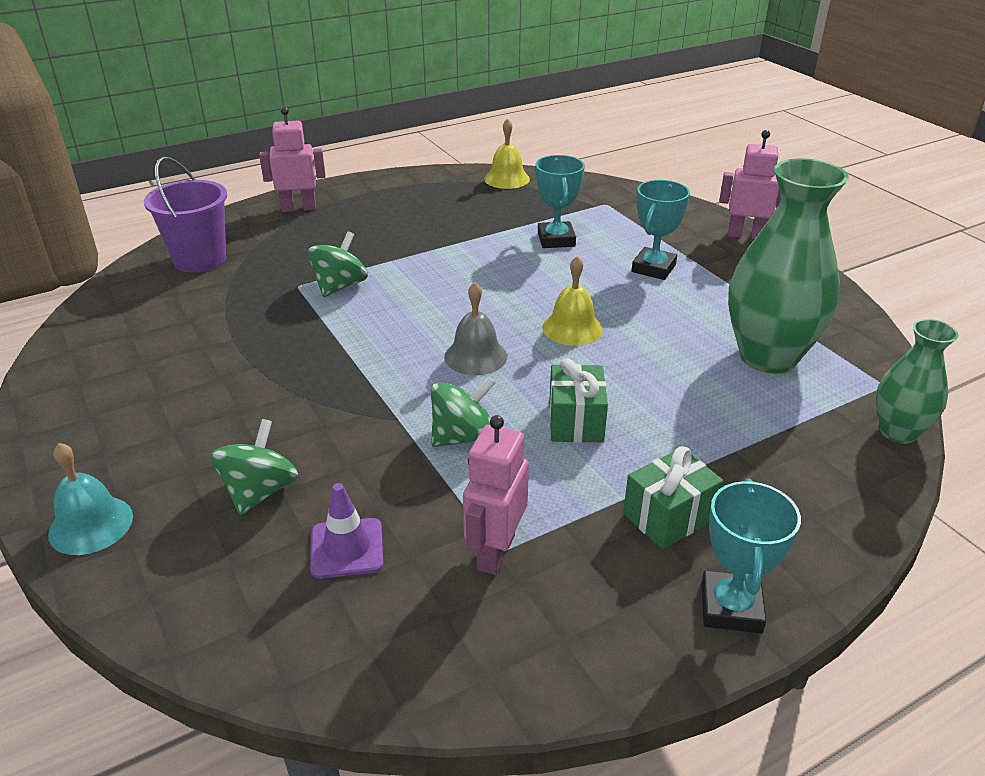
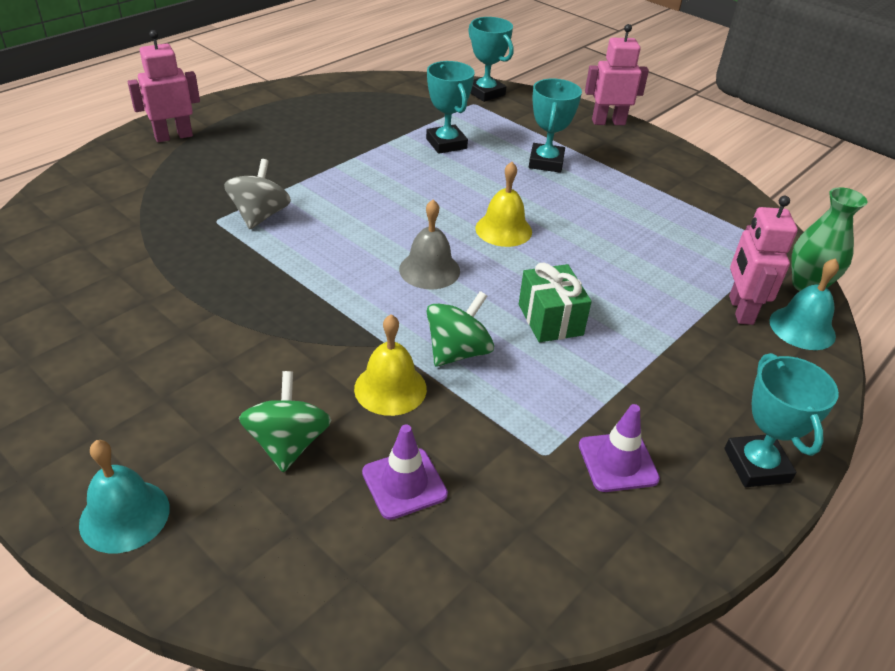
camera: 20 degrees left, 5 degrees up
purple bucket [144,157,227,273] -> none
green spinning top [307,232,368,297] -> grey spinning top [224,159,291,229]
pink robot [463,415,529,575] -> pink robot moved to [729,196,798,325]
yellow bell [484,119,530,189] -> yellow bell moved to [354,314,427,416]
green gift [623,446,724,549] -> none
green vase [728,158,849,374] -> none
none -> turquoise trophy [468,17,514,102]
none -> purple traffic cone [579,404,660,492]
none -> turquoise bell [770,258,839,350]

